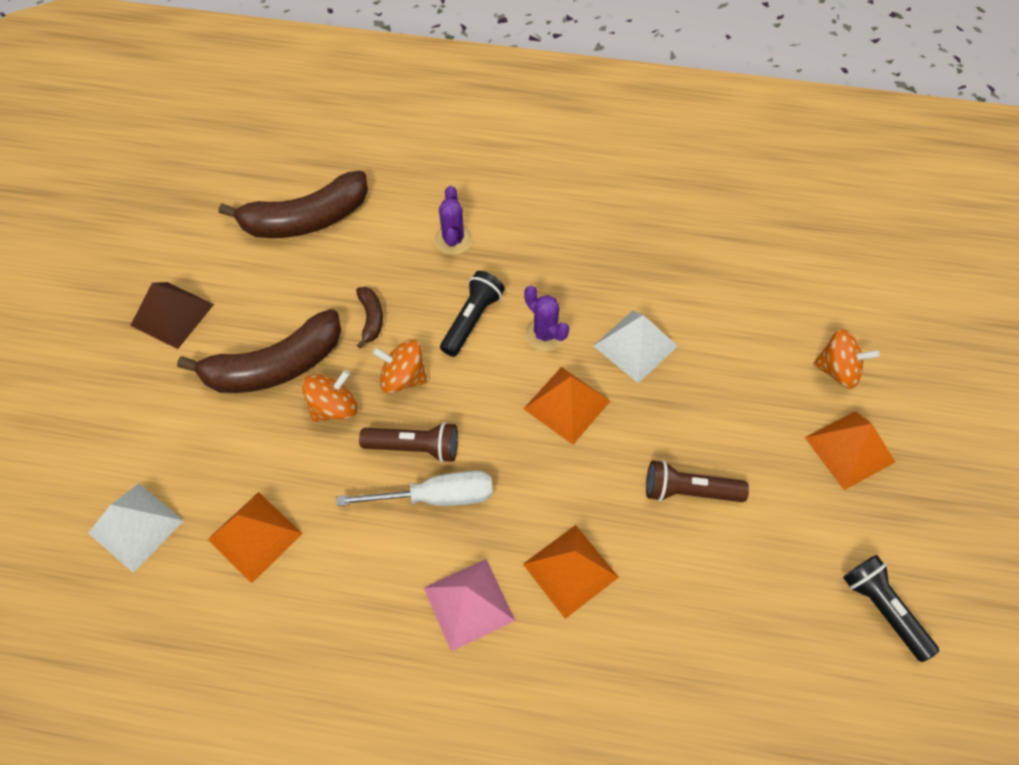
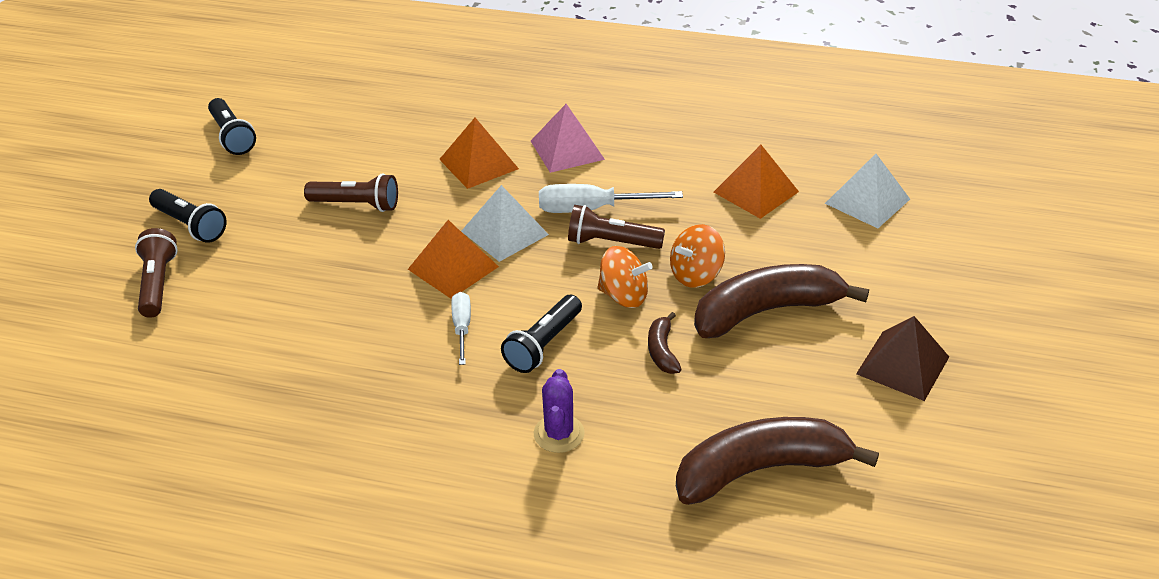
camera: 175 degrees left, 20 degrees down
purple cactus [524,285,569,352] -> white screwdriver [451,292,471,365]
white pyramid [594,311,678,383] -> white pyramid moved to [461,185,549,262]
orange pyramid [804,411,895,490] -> black flashlight [149,189,227,243]
orange spinning top [813,329,880,389] -> brown flashlight [135,228,178,318]

